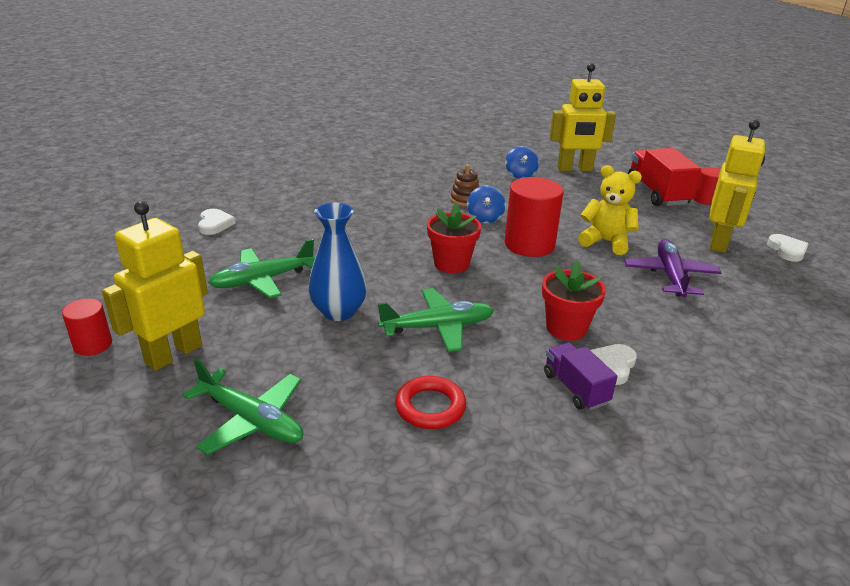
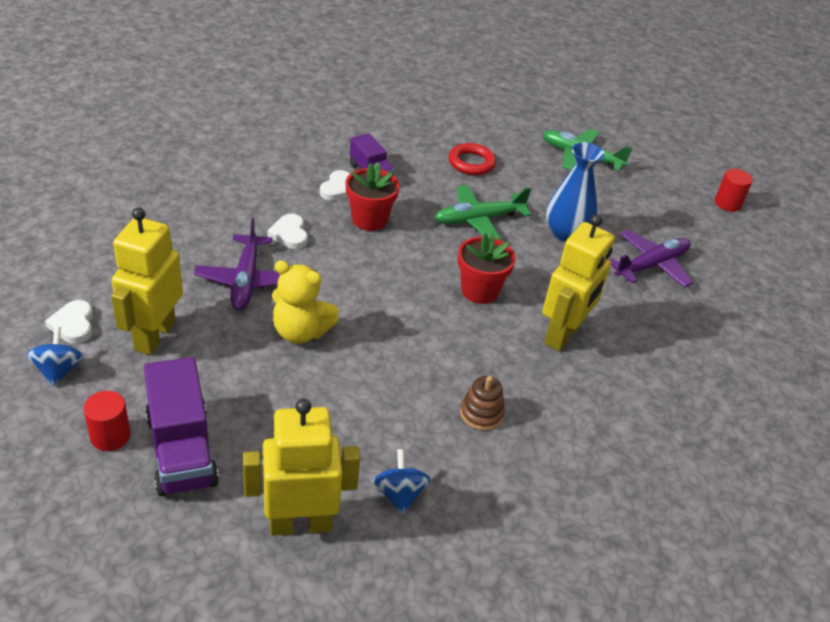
camera: 170 degrees right, 10 degrees up
yellow robot [102,201,208,371] -> yellow robot moved to [542,214,615,351]
white heart [198,209,236,235] -> white heart moved to [267,214,308,249]
green plane [208,239,315,298] -> purple plane [609,230,693,287]
blue spinning top [467,186,506,223] -> blue spinning top moved to [27,327,84,387]
red cylinder [505,177,564,257] -> none
red truck [628,148,701,206] -> purple truck [144,357,219,496]

